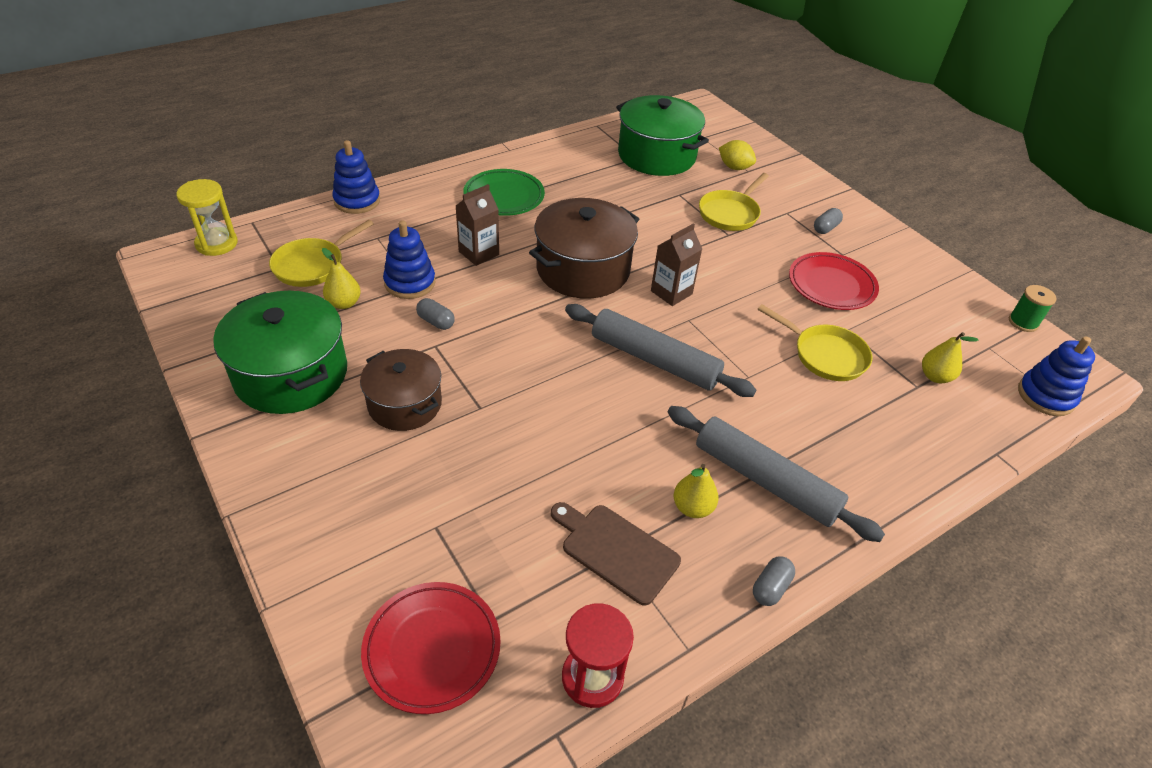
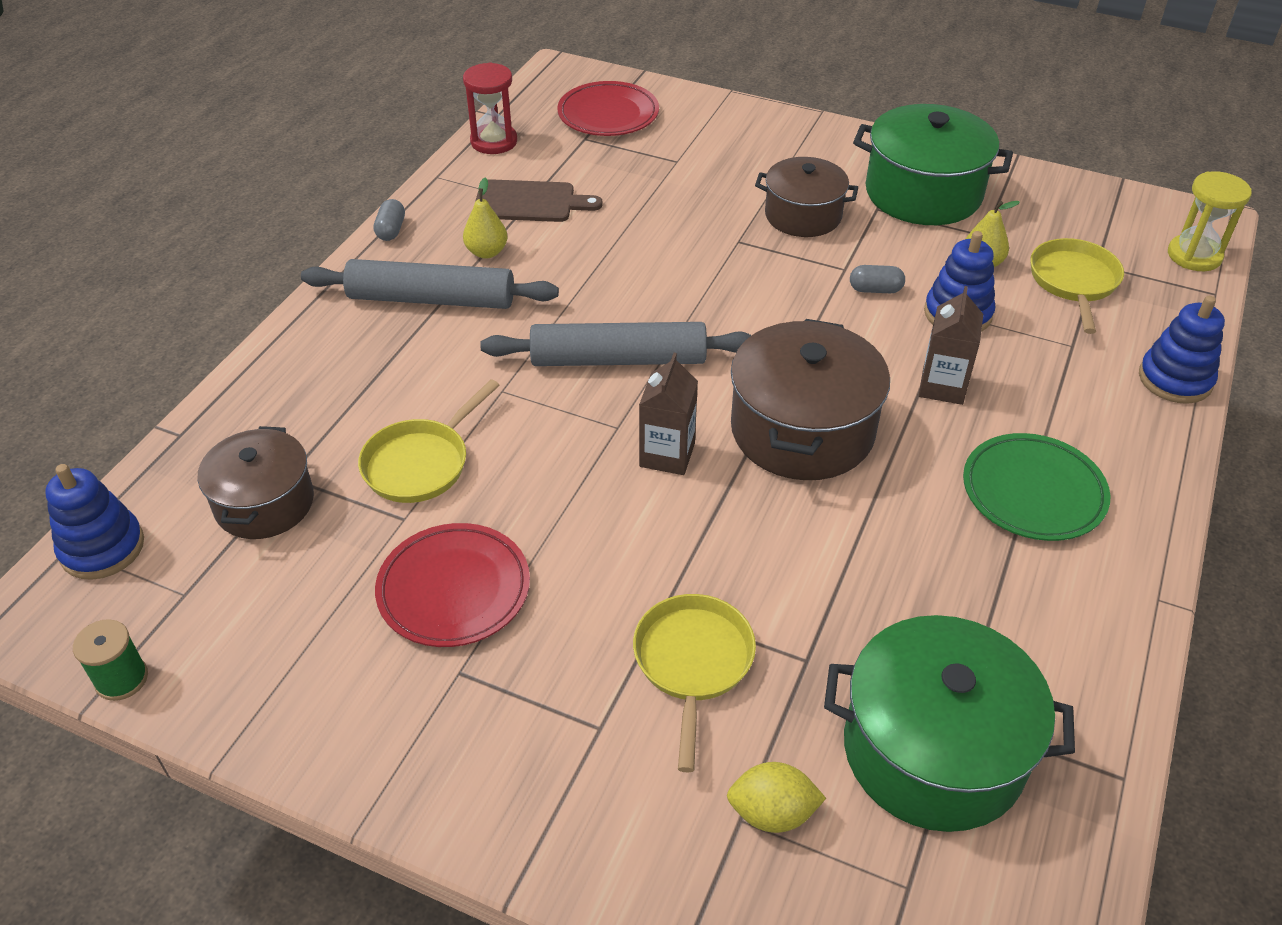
camera: 150 degrees right, 0 degrees up
yellow pan [758,304,872,381] -> yellow pan turned 60 degrees counterclockwise [358,379,500,503]
grey capsule [814,208,843,234] -> none
yellow pear [922,332,979,383] -> brown pot [198,426,314,539]

